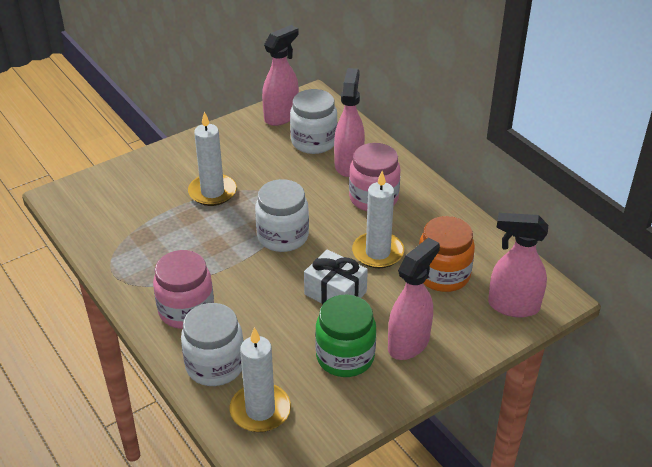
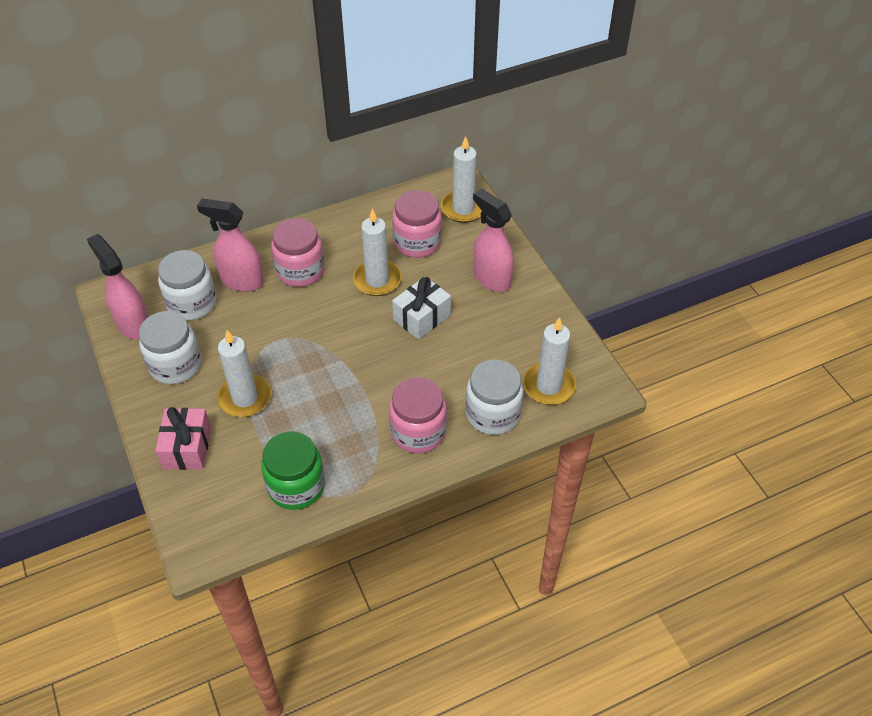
camera: 80 degrees left, 10 degrees up
white jar [255,179,309,252] -> white jar moved to [139,311,201,384]
green jar [315,294,376,377] -> green jar moved to [261,431,325,510]
orange jar [419,216,475,292] -> pink jar [392,190,442,258]
pink spray bottle [488,213,548,317] -> white candle [441,136,482,223]
none -> pink gift [155,407,211,470]

